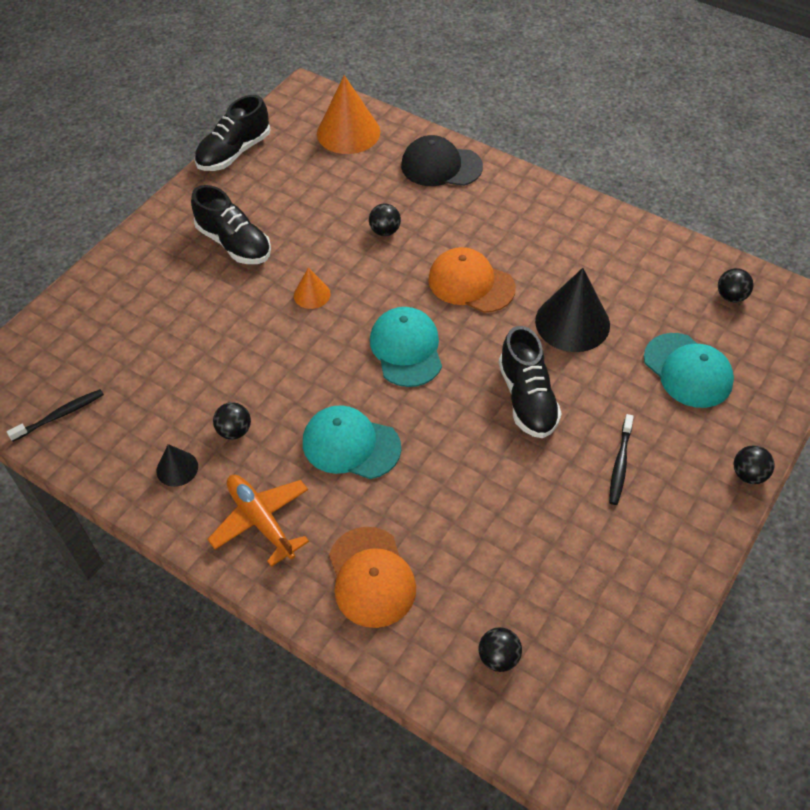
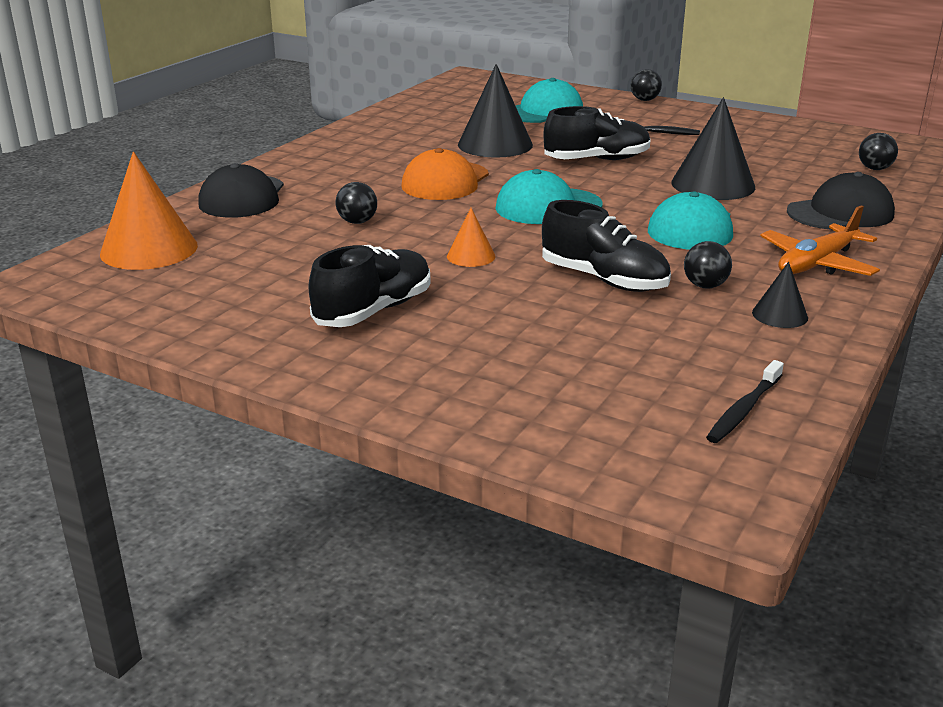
camera: 95 degrees left, 25 degrees down
black toothbrush [7,389,104,442] -> black toothbrush turned 105 degrees counterclockwise [706,360,784,443]
black shoe [194,95,270,171] -> black shoe moved to [542,200,671,292]
orange cap [329,527,416,628] -> black cap [787,172,895,230]
black ball [718,268,754,303] -> none
none -> black cone [671,97,755,200]

